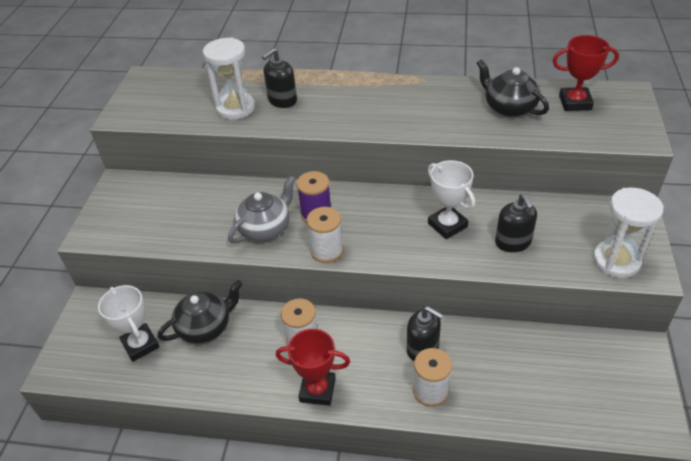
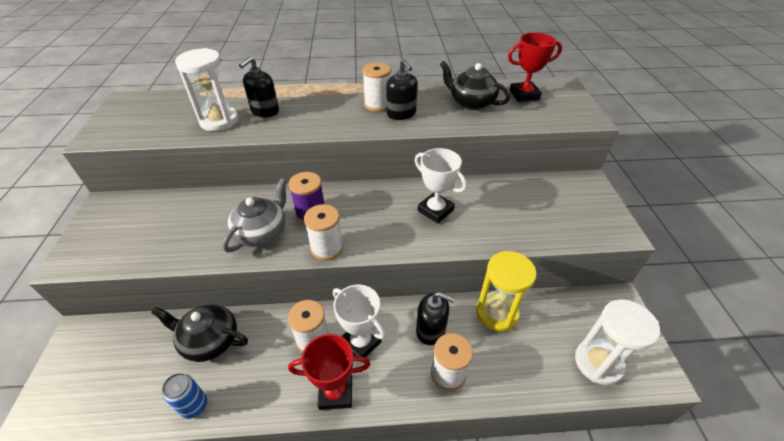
camera: 15 degrees left, 0 degrees up
white trophy [98,285,159,362] -> white trophy moved to [333,285,385,358]
black teapot [158,280,242,344] -> black teapot turned 120 degrees counterclockwise [151,304,248,362]
black soap dispenser [495,194,537,252] -> black soap dispenser moved to [386,59,418,120]
white hourglass [593,188,664,278] -> white hourglass moved to [575,299,660,385]
none -> blue can [162,373,207,419]
none -> white spool [362,62,391,112]
none -> yellow hourglass [476,251,537,332]

